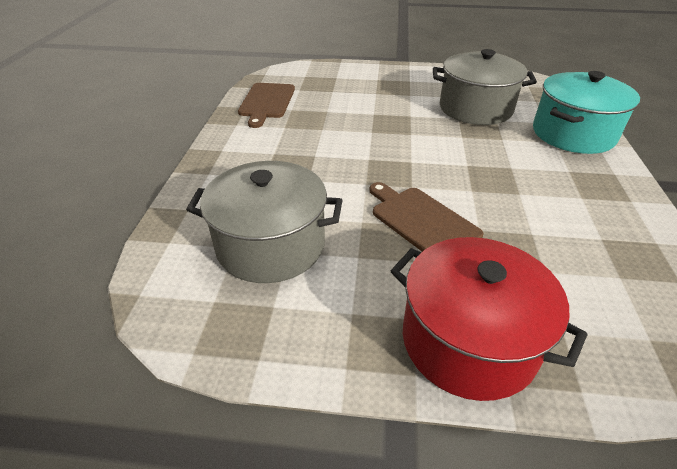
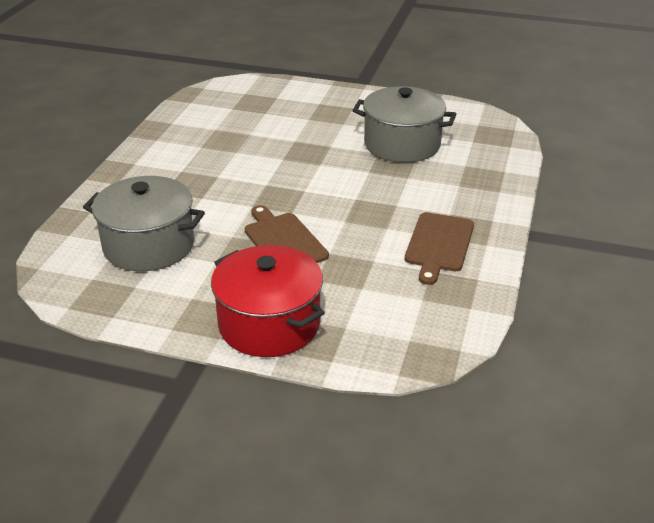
camera: 10 degrees right, 5 degrees down
brown cutting board [238,83,295,128] -> brown cutting board moved to [405,212,474,285]
turquoise pot [533,71,640,154] -> none

